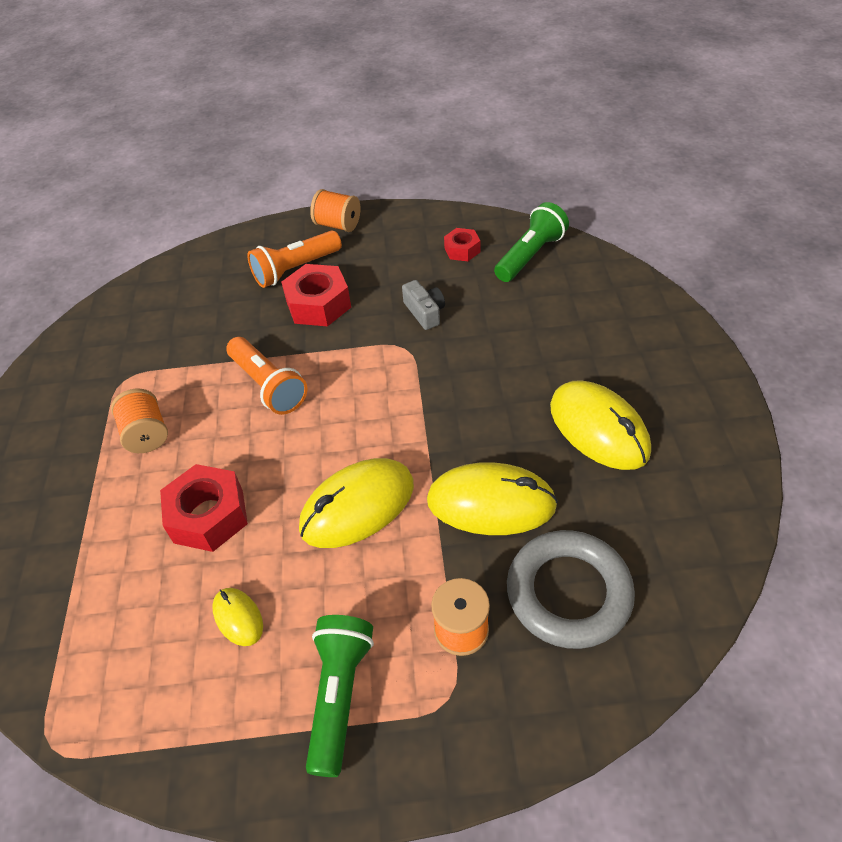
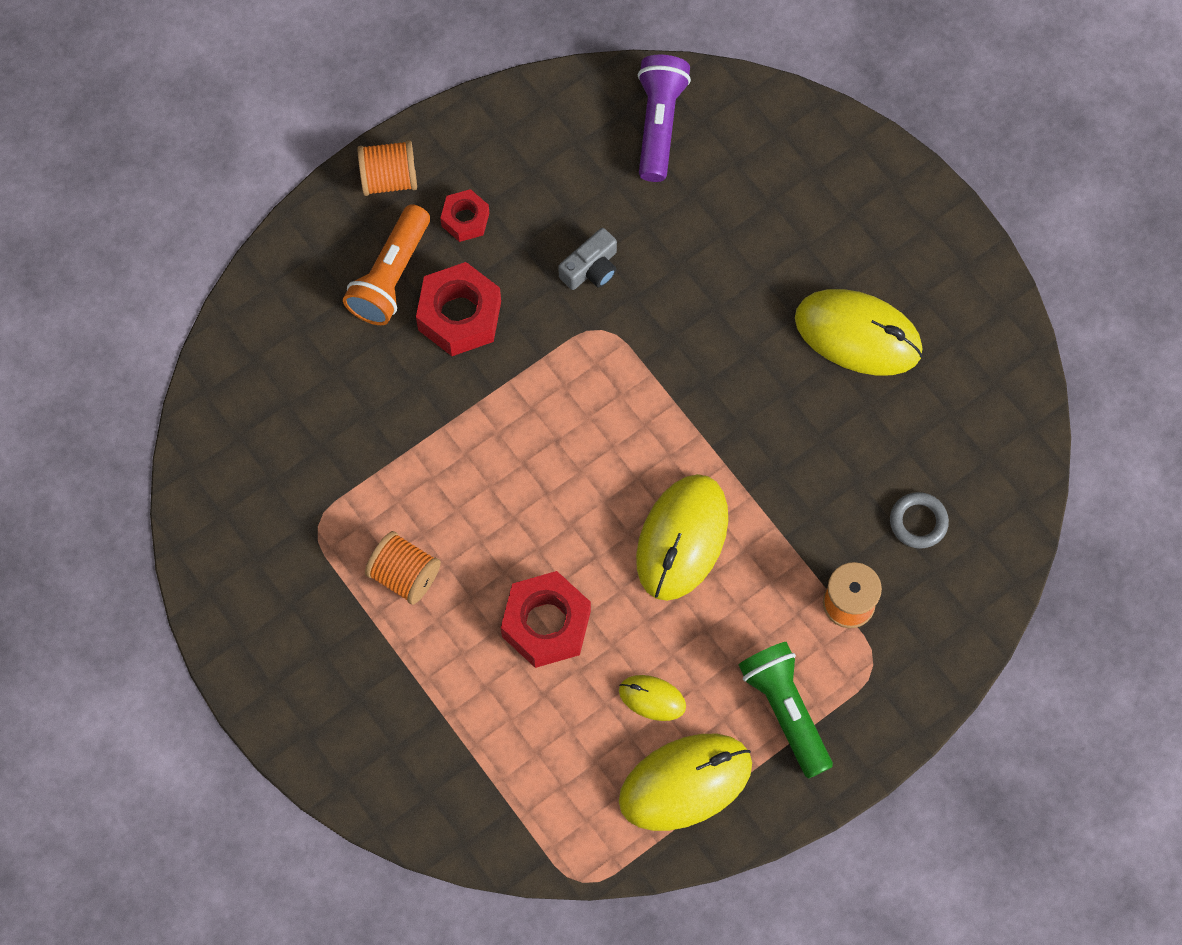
camera: 35 degrees left, 20 degrees up
orange flashlight [227,337,307,415] -> none
grey camera [402,280,445,330] -> grey camera turned 105 degrees clockwise [558,228,617,290]
yellow mouse [427,462,558,535] -> yellow mouse moved to [619,734,752,831]
red nut [444,228,480,261] -> red nut moved to [440,189,489,242]
green flashlight [494,202,569,282] -> purple flashlight [638,55,691,182]
grey ring [507,530,635,649] -> grey ring [890,492,949,549], size x0.49

